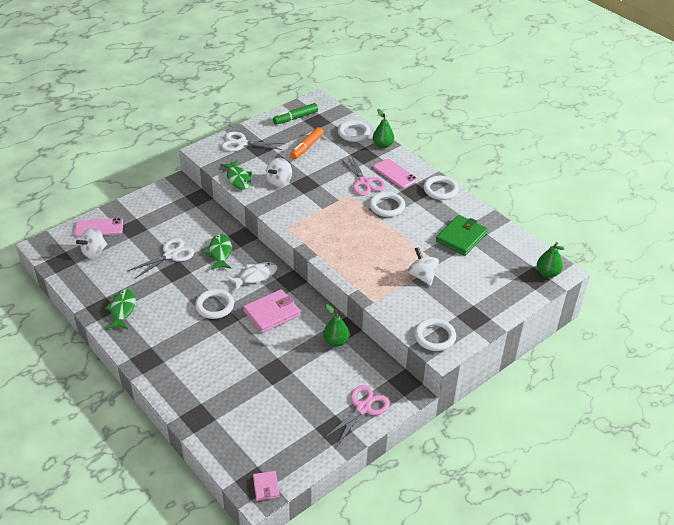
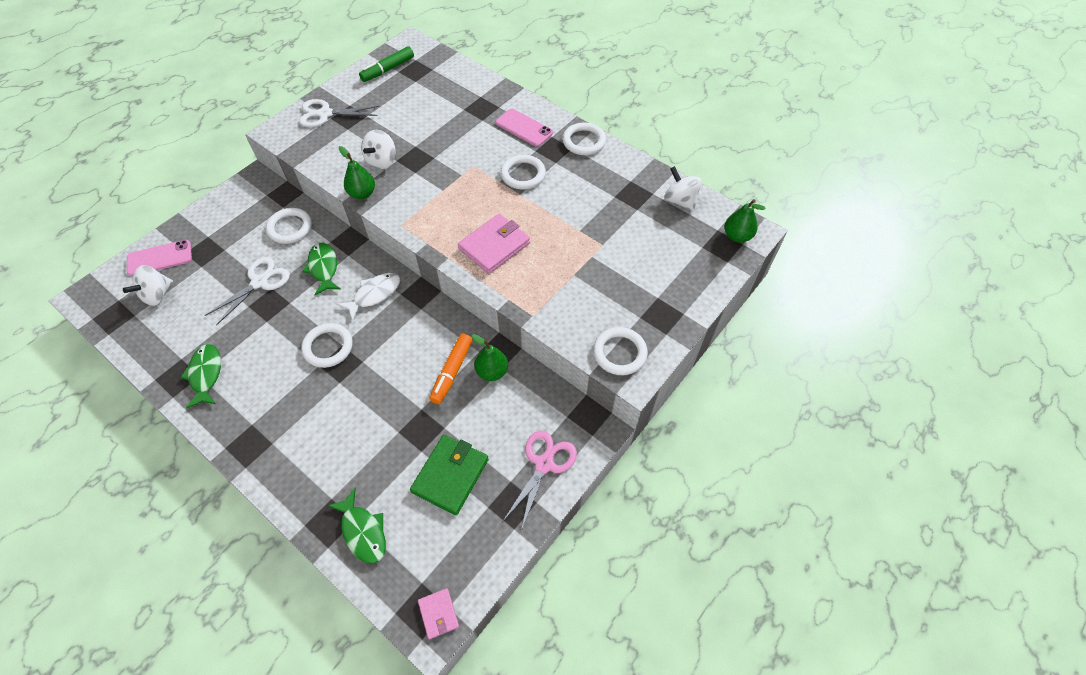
camera: 10 degrees left, 15 degrees up
green fish [220,160,252,190] -> green fish moved to [327,488,386,564]
pink wallet [243,289,300,333] -> pink wallet moved to [458,214,530,274]
orange marker [290,127,324,159] -> orange marker moved to [429,334,473,404]
white ring [338,120,370,142] -> white ring moved to [266,208,312,244]
pink scissors [341,157,386,196] -> none
green pear [373,109,394,148] -> green pear moved to [339,146,375,199]
white spinning top [408,247,439,286] -> white spinning top moved to [664,166,702,212]
green wallet [436,215,488,256] -> green wallet moved to [410,435,489,515]

